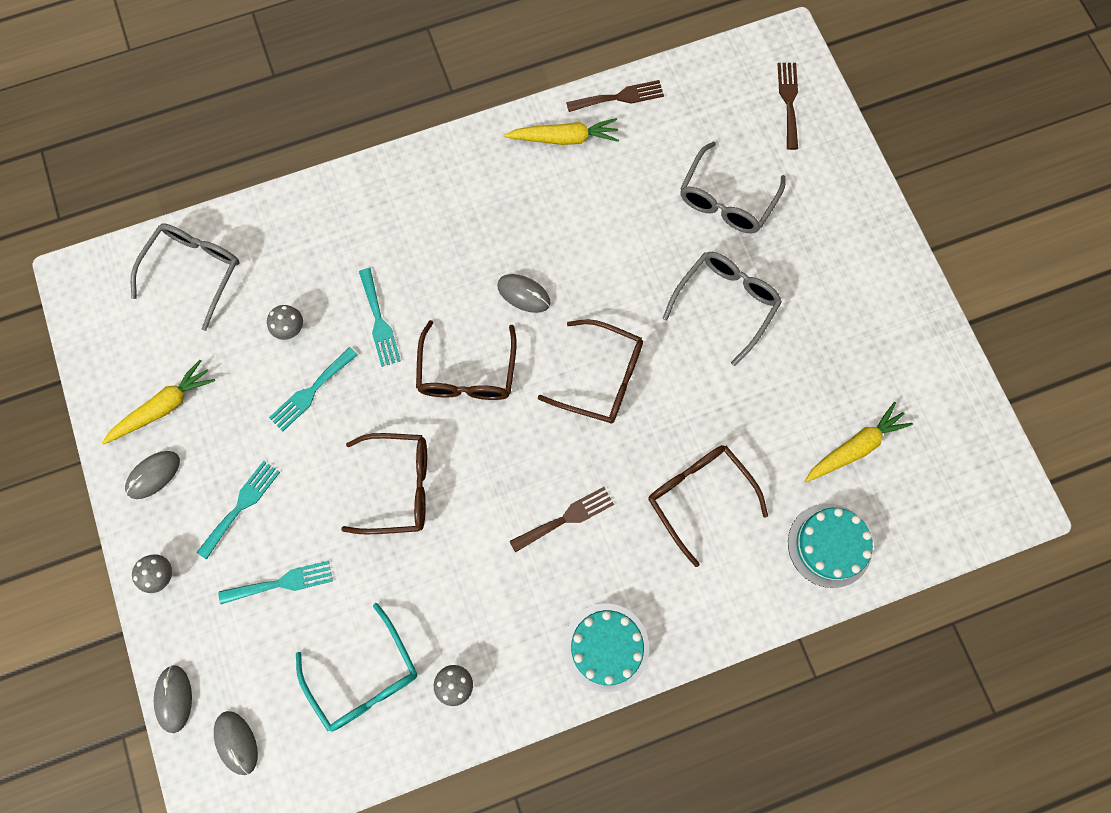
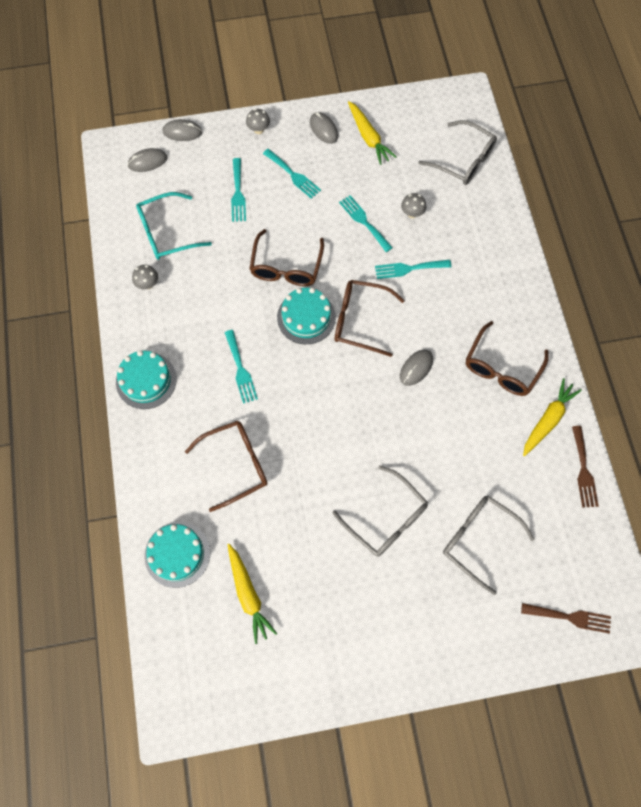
camera: 100 degrees right, 5 degrees down
yellow carrot [504,118,619,145] -> yellow carrot turned 150 degrees counterclockwise [523,378,582,456]
brown fork [510,487,614,552] -> turquoise fork [224,330,258,404]
brown glasses [538,319,643,423] -> brown glasses moved to [466,321,549,396]
none -> turquoise cake [277,288,336,344]

